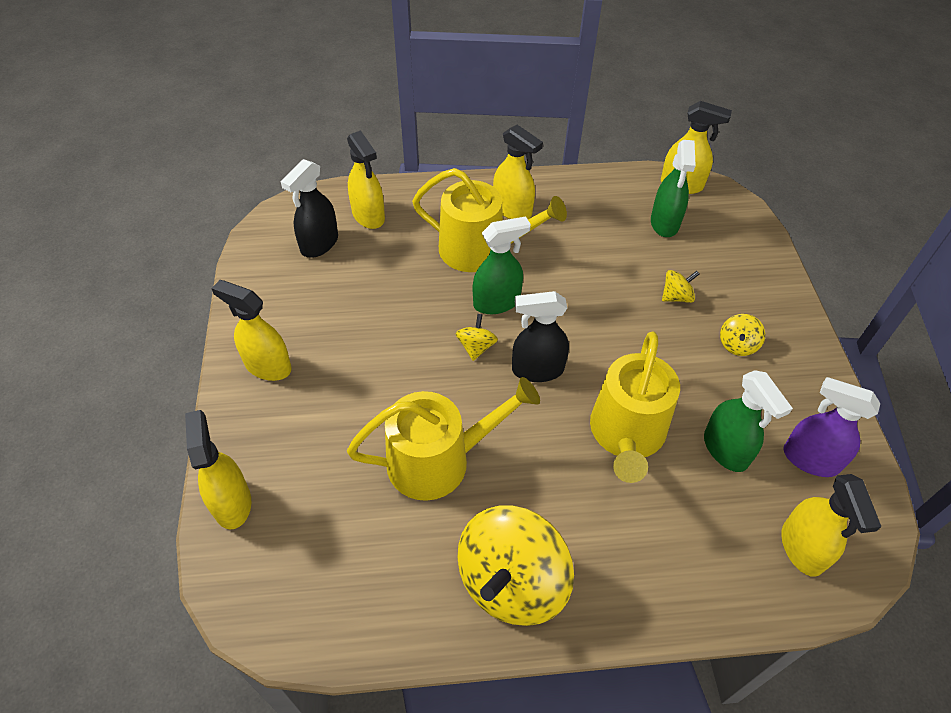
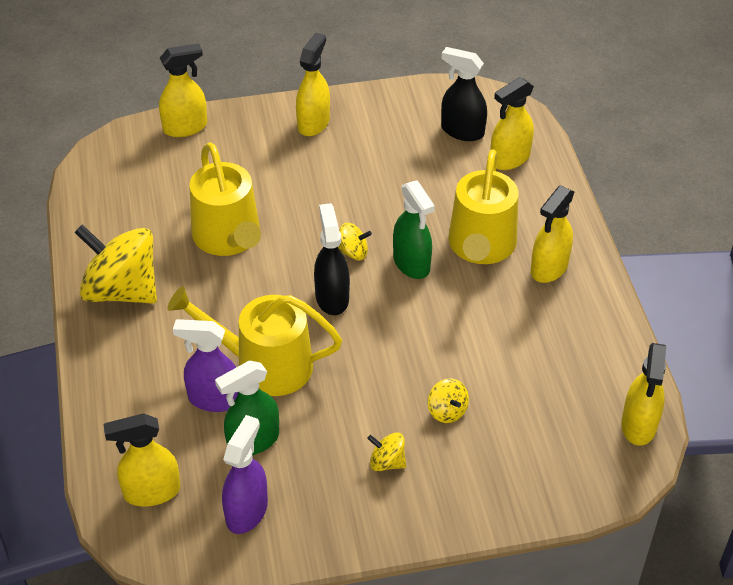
camera: 85 degrees right, 5 degrees down
green spray bottle [651,140,696,237] -> none
none -> purple spray bottle [173,319,238,412]

